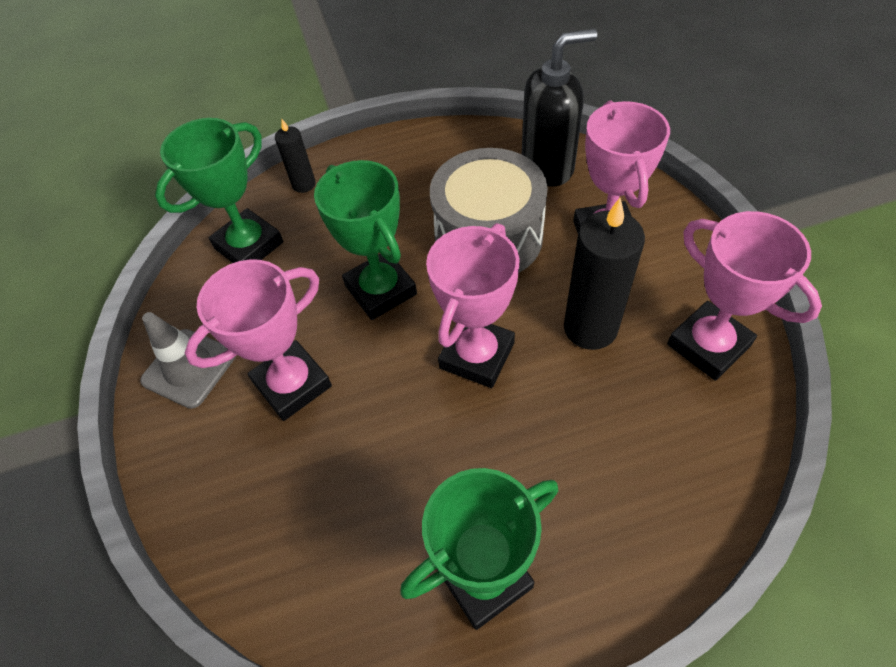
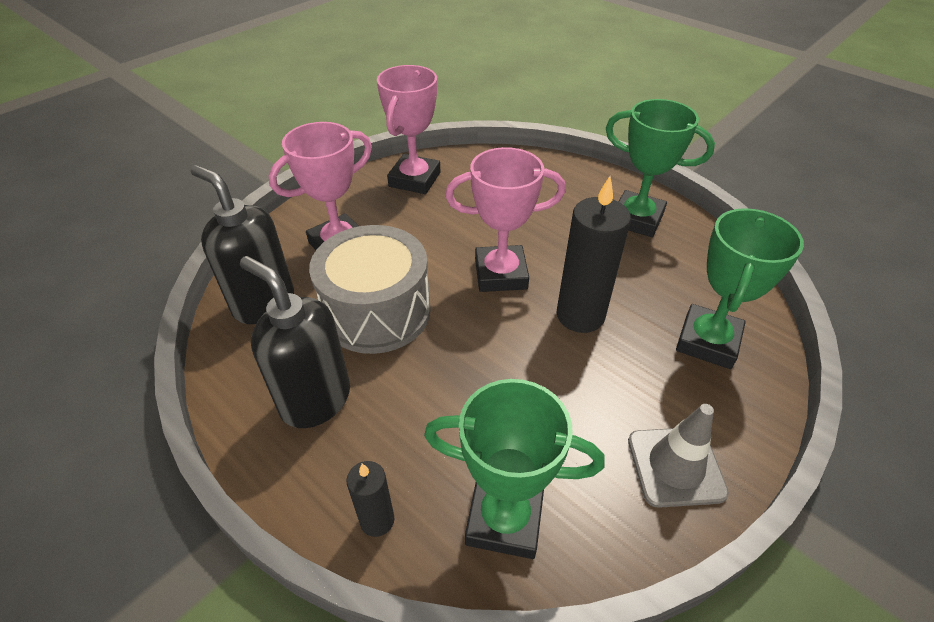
camera: 125 degrees left, 10 degrees down
pink trophy [185,259,332,421] -> none
green trophy [314,160,417,320] -> green trophy moved to [676,208,804,369]
black candle [564,198,645,350] -> black candle moved to [556,176,631,333]
none -> black soap dispenser [240,256,350,428]

